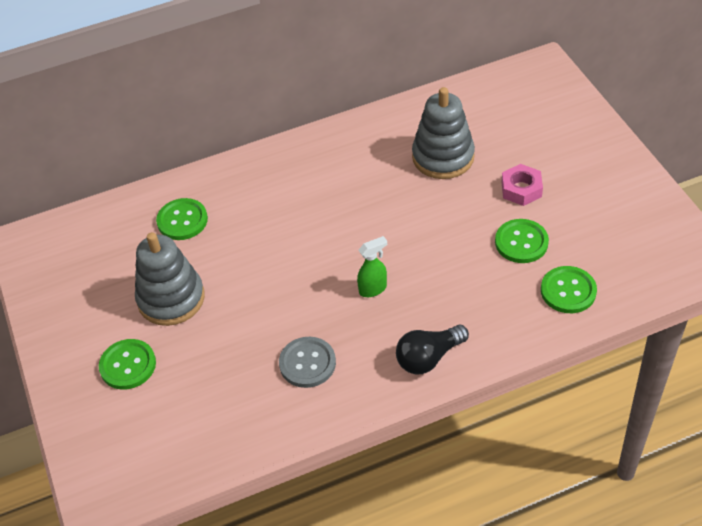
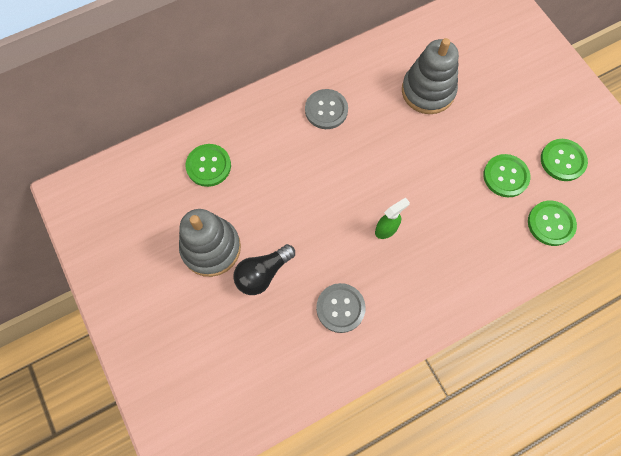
camera: 10 degrees left, 20 degrees up
green button [99,339,156,390] -> green button moved to [541,139,588,181]
black light bulb [396,325,469,374] -> black light bulb moved to [233,244,295,295]
pink nut [502,164,543,206] -> none
none -> grey button [305,89,348,129]

